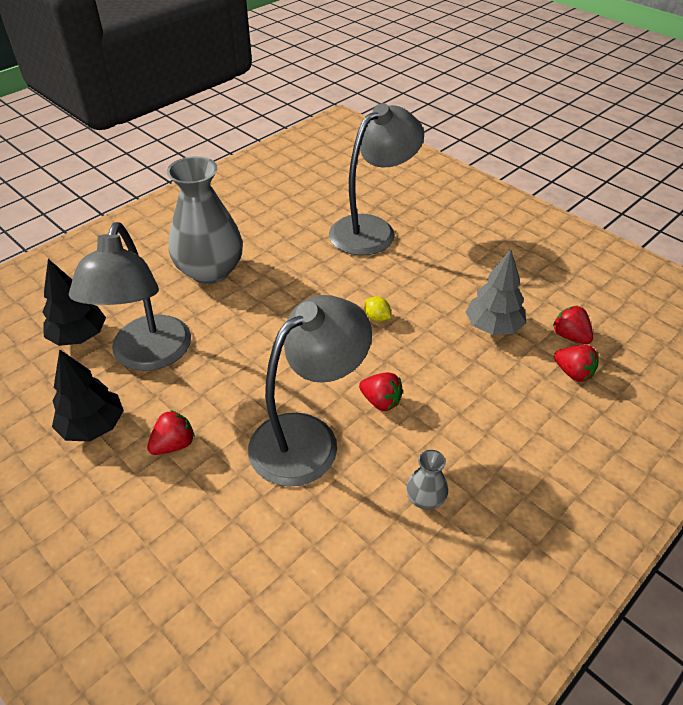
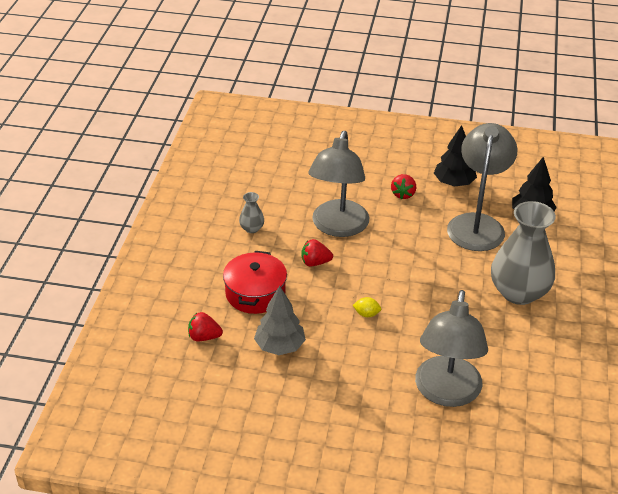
camera: 145 degrees right, 5 degrees down
grey lamp [69,222,191,371] -> grey lamp turned 45 degrees clockwise [447,123,517,251]
red strawberry [553,306,593,344] -> none
none -> red pot [223,251,287,314]

